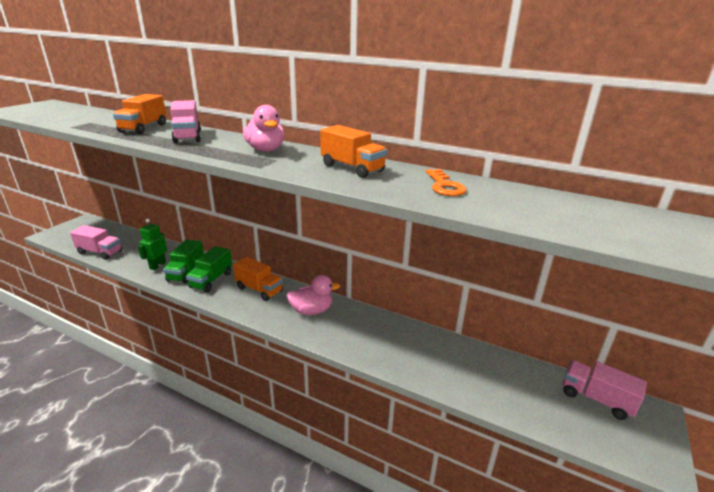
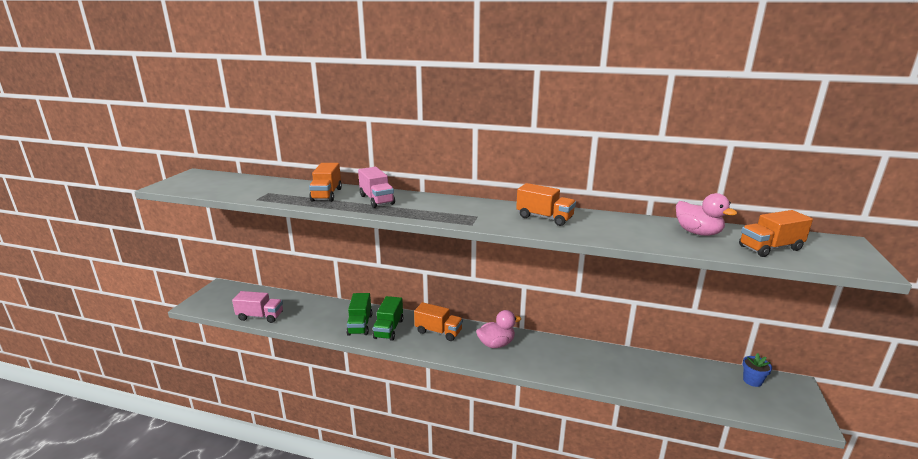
camera: 10 degrees left, 5 degrees down
green robot [138,219,167,270] -> none
pink duck [243,105,284,152] -> pink duck moved to [676,193,737,236]
orange key [426,169,467,196] -> none
pink truck [563,360,647,420] -> blue flower pot [743,353,772,387]
none -> orange truck [739,210,813,257]

